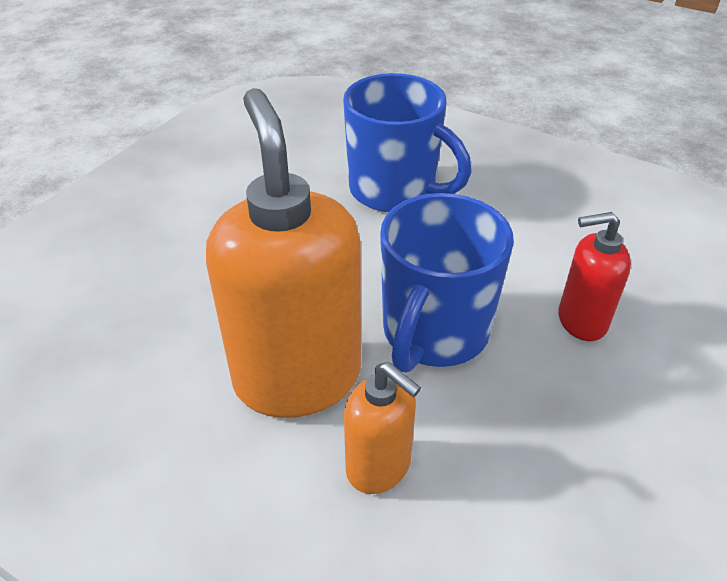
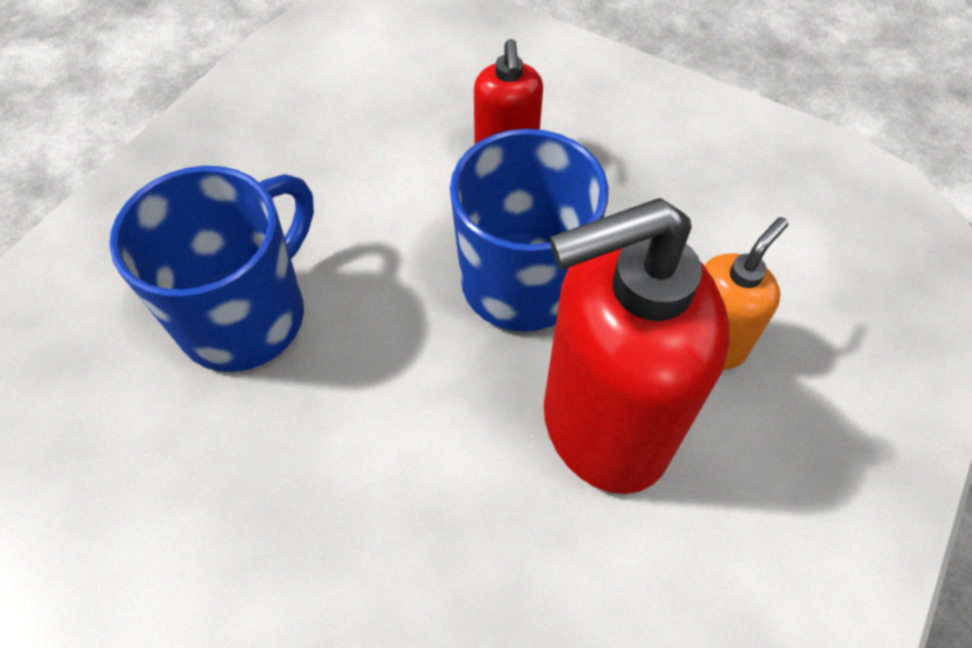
camera: 90 degrees left, 15 degrees up
orange soap dispenser [206,88,361,418] -> red soap dispenser [544,198,730,494]

